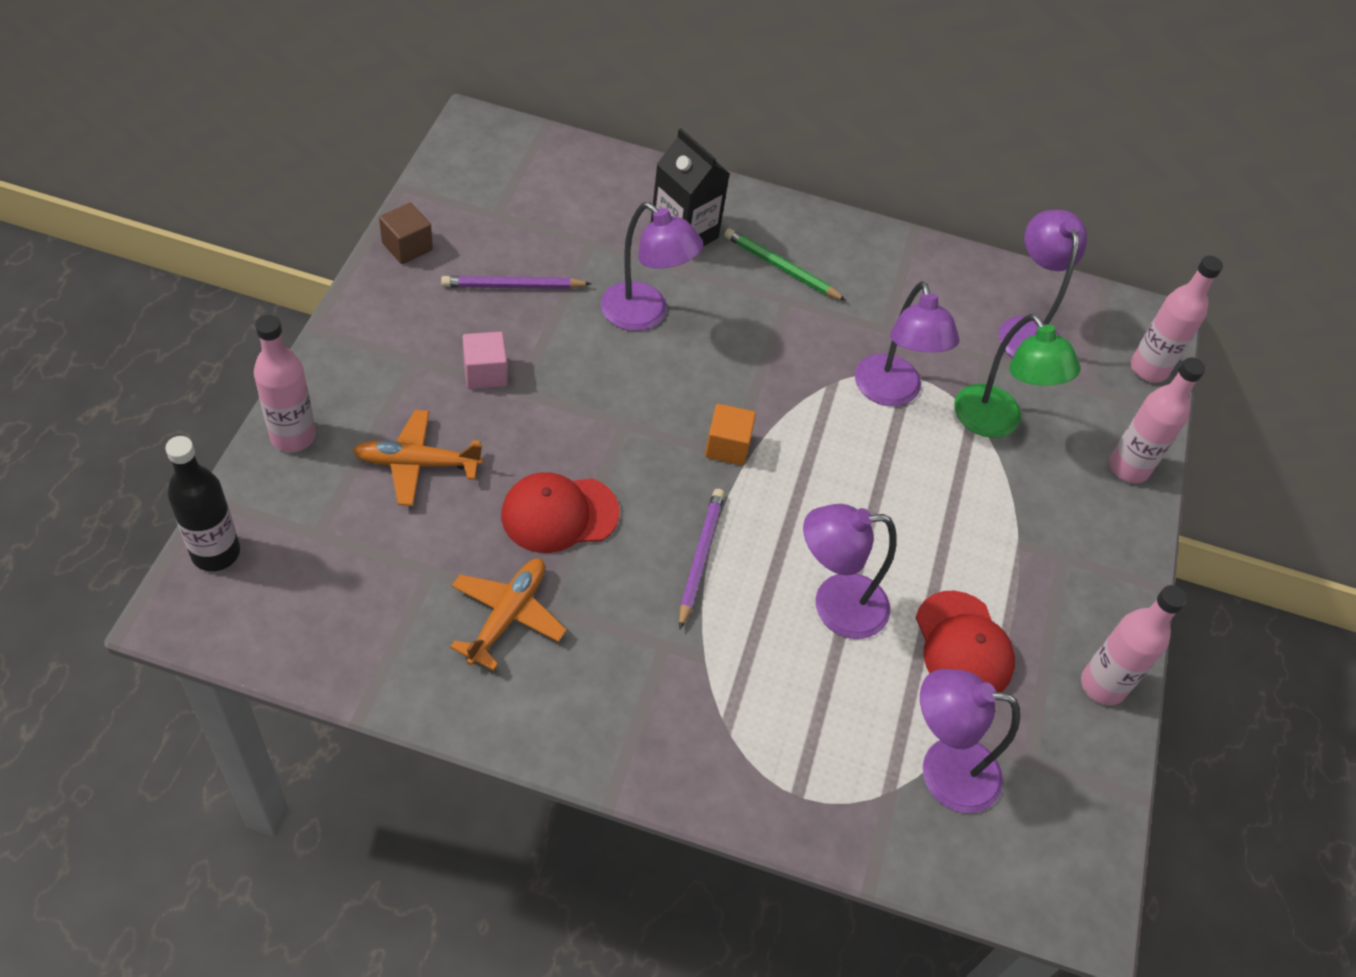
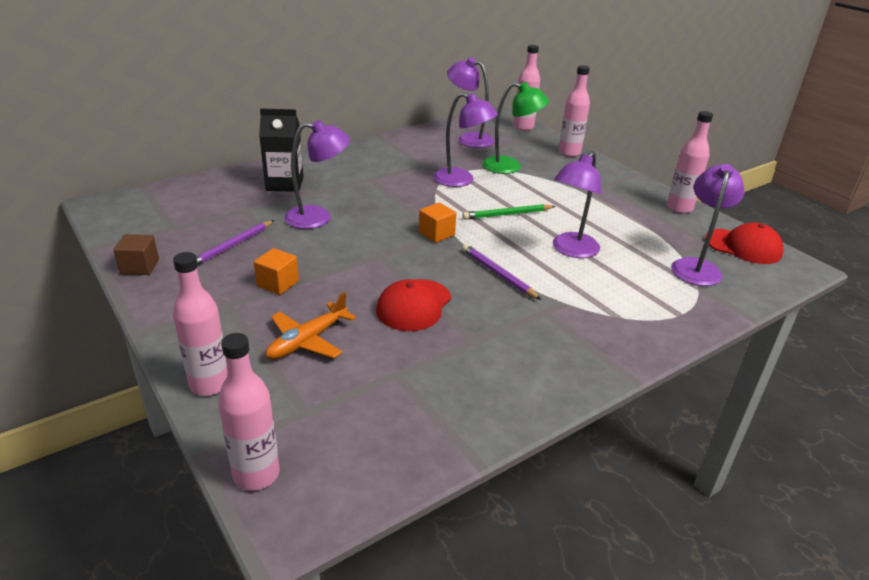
camera: 45 degrees left, 20 degrees down
black bottle [165,436,240,571] -> pink bottle [218,333,280,491]
orange plane [450,558,567,671] -> none
pink cube [463,332,507,389] -> orange cube [254,248,299,295]
green pencil [724,228,846,301] -> green pencil moved to [462,204,555,220]
red cap [916,591,1015,692] -> red cap moved to [705,222,784,264]
purple lamp [920,669,1020,813] -> purple lamp turned 150 degrees clockwise [671,164,744,286]

